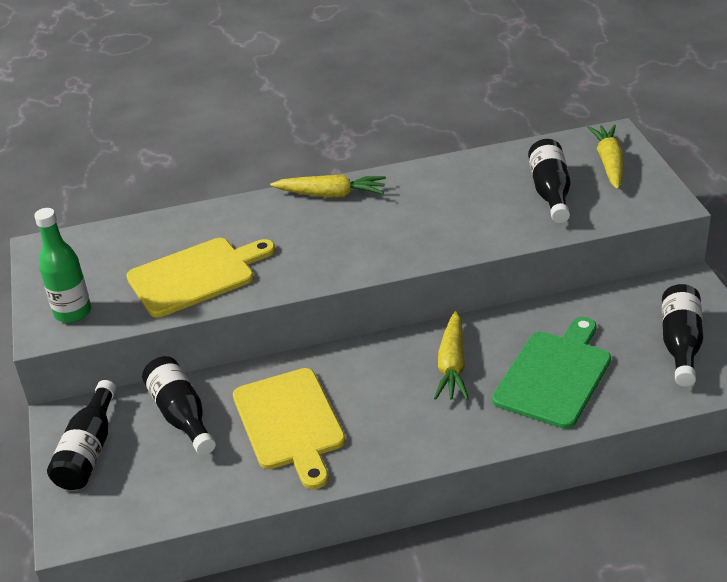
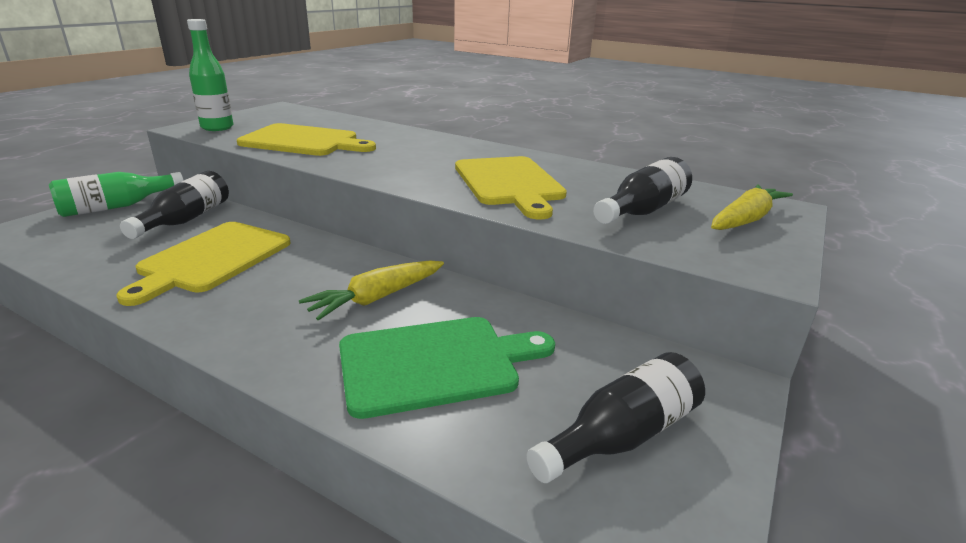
camera: 40 degrees right, 10 degrees down
black bottle [47,380,116,490] -> green bottle [49,172,184,217]
yellow carrot [270,174,386,197] -> none
none -> yellow cutting board [455,156,567,219]

